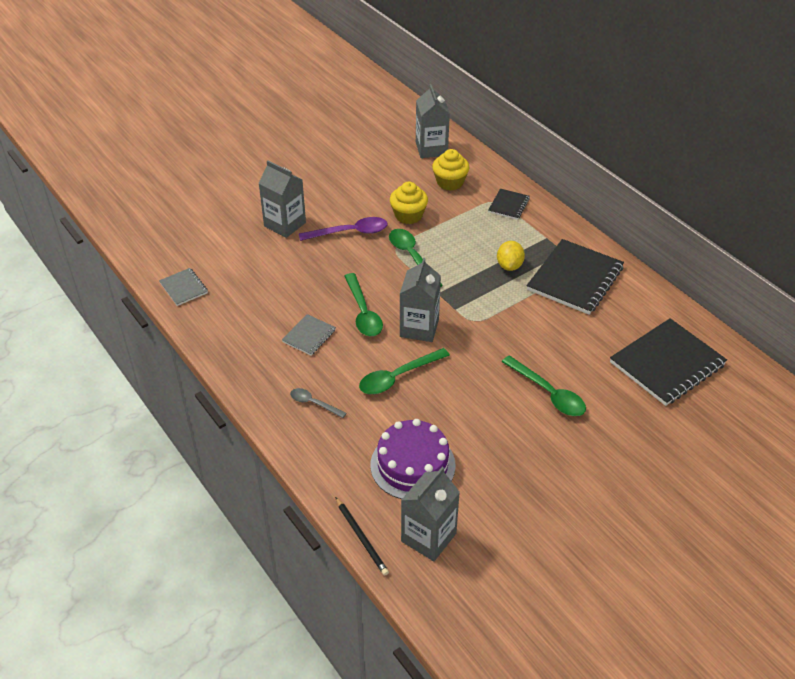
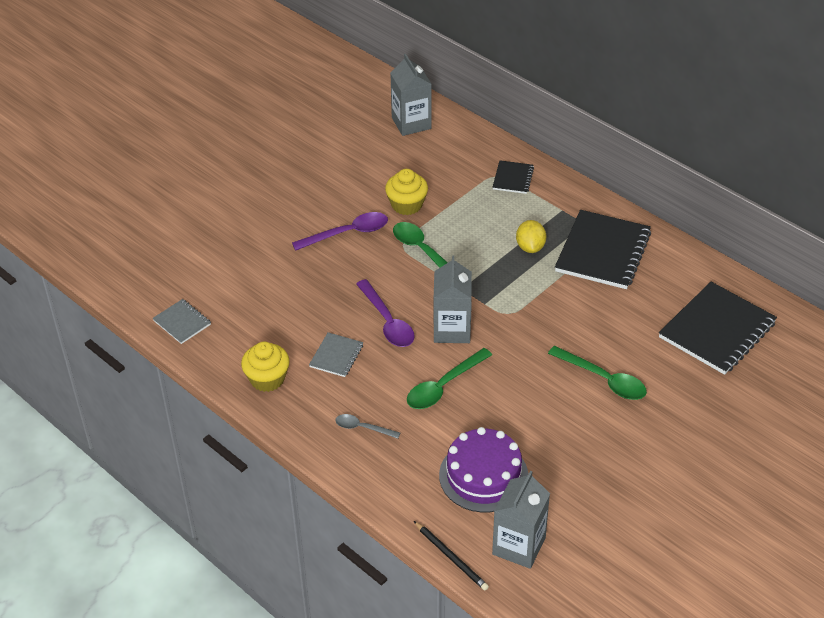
camera: 10 degrees left, 0 degrees up
grey carton [258,160,306,238] -> none
green spoon [345,273,383,336] -> purple spoon [356,279,415,347]
yellow cupcake [432,149,469,190] -> yellow cupcake moved to [241,342,289,392]

